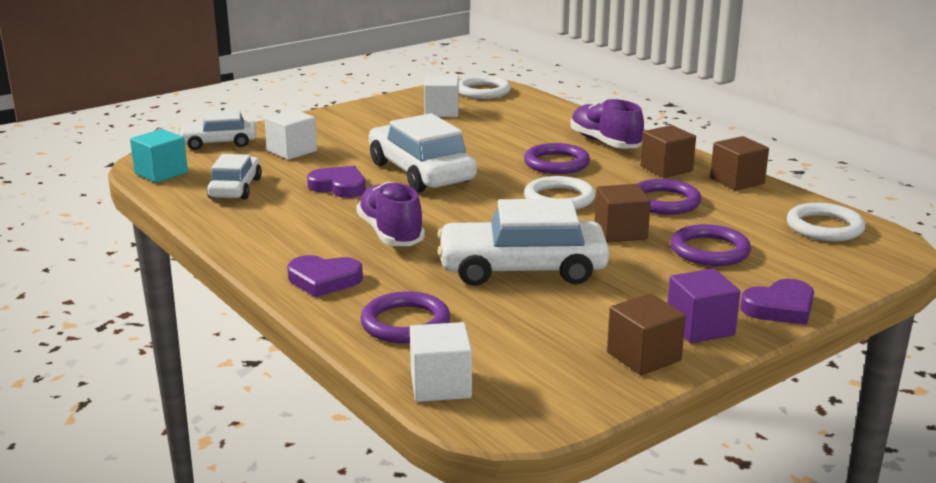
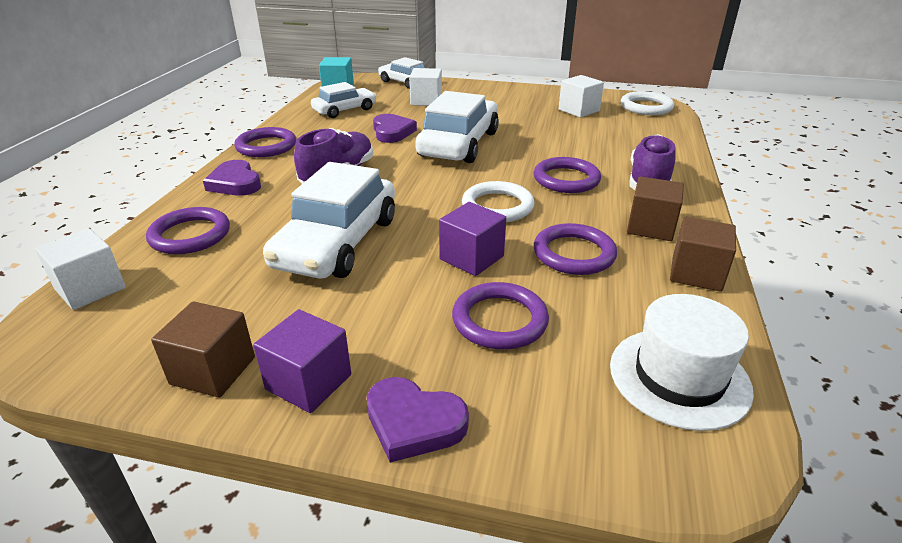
camera: 50 degrees right, 10 degrees up
white car [437,198,609,286] -> white car turned 120 degrees counterclockwise [263,162,395,279]
brown cube [595,184,651,242] -> purple cube [439,202,506,276]
white ring [787,203,865,241] -> white hat [610,294,754,431]
none -> purple ring [234,127,296,157]

